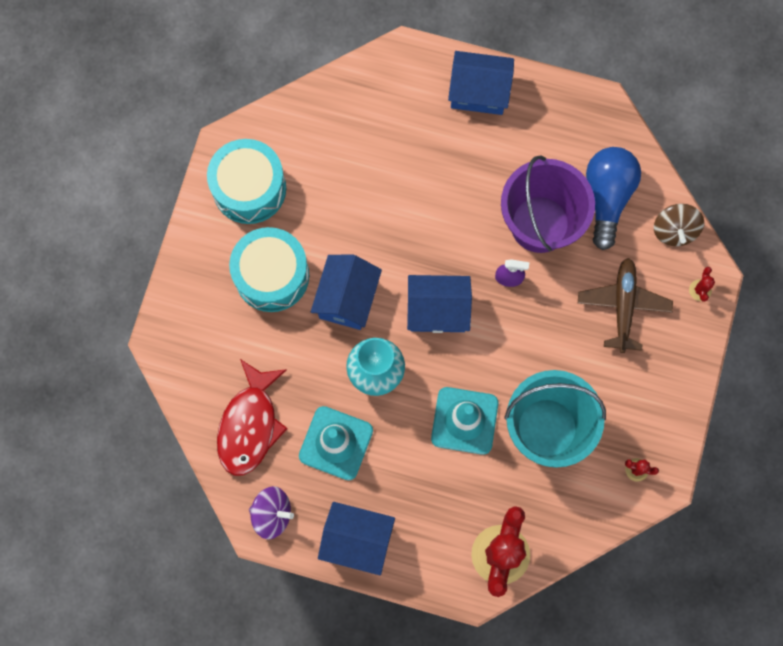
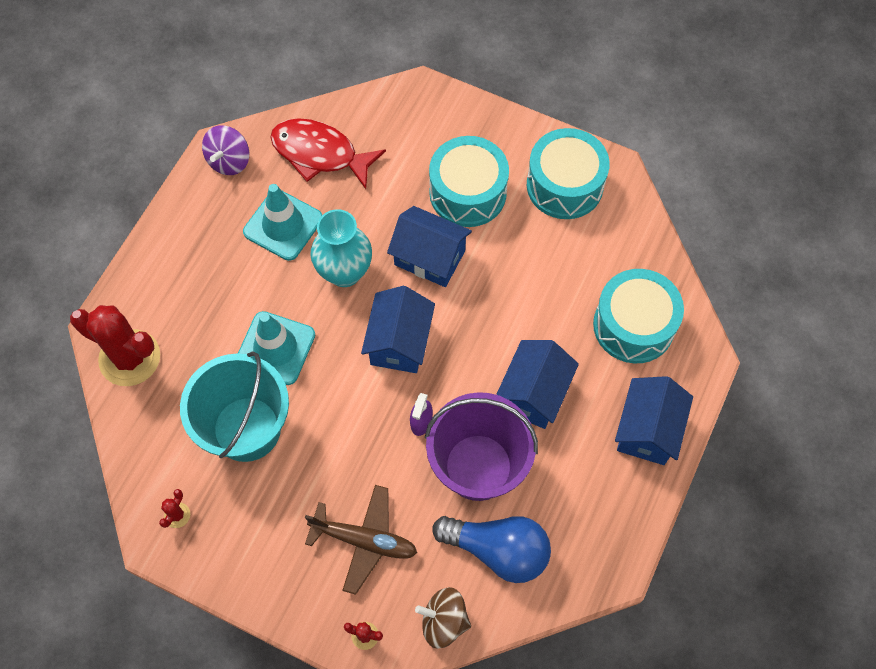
camera: 100 degrees right, 10 degrees down
blue house [318,502,395,575] -> blue house moved to [496,340,579,429]
none -> turquoise drum [593,269,684,363]

